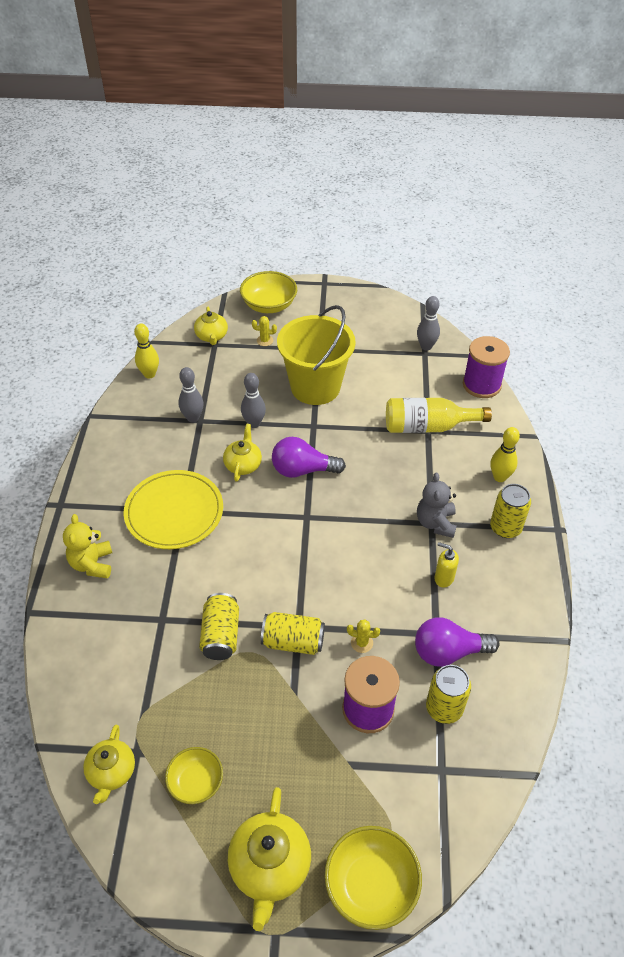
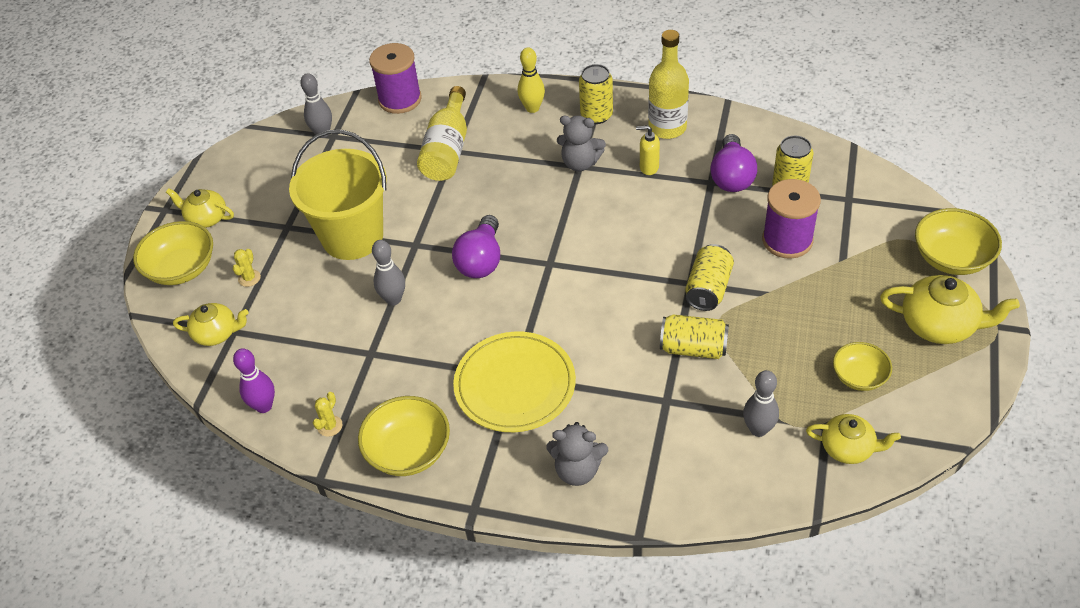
camera: 75 degrees left, 0 degrees up
yellow teddy bear [63,514,112,579] -> grey teddy bear [546,422,608,486]
yellow bowling pin [134,324,159,379] -> purple bowling pin [233,348,275,413]
grey bowling pin [178,367,204,423] -> grey bowling pin moved to [743,370,779,437]
yellow teapot [223,424,262,482] -> yellow teapot moved to [166,188,234,228]
yellow cactus [347,620,380,653] -> yellow cactus moved to [313,392,342,437]
yellow soap dispenser [435,542,459,587] -> yellow soap dispenser turned 60 degrees clockwise [636,125,660,175]
none -> yellow bowl [358,396,450,476]
none -> yellow bottle [648,30,689,139]

